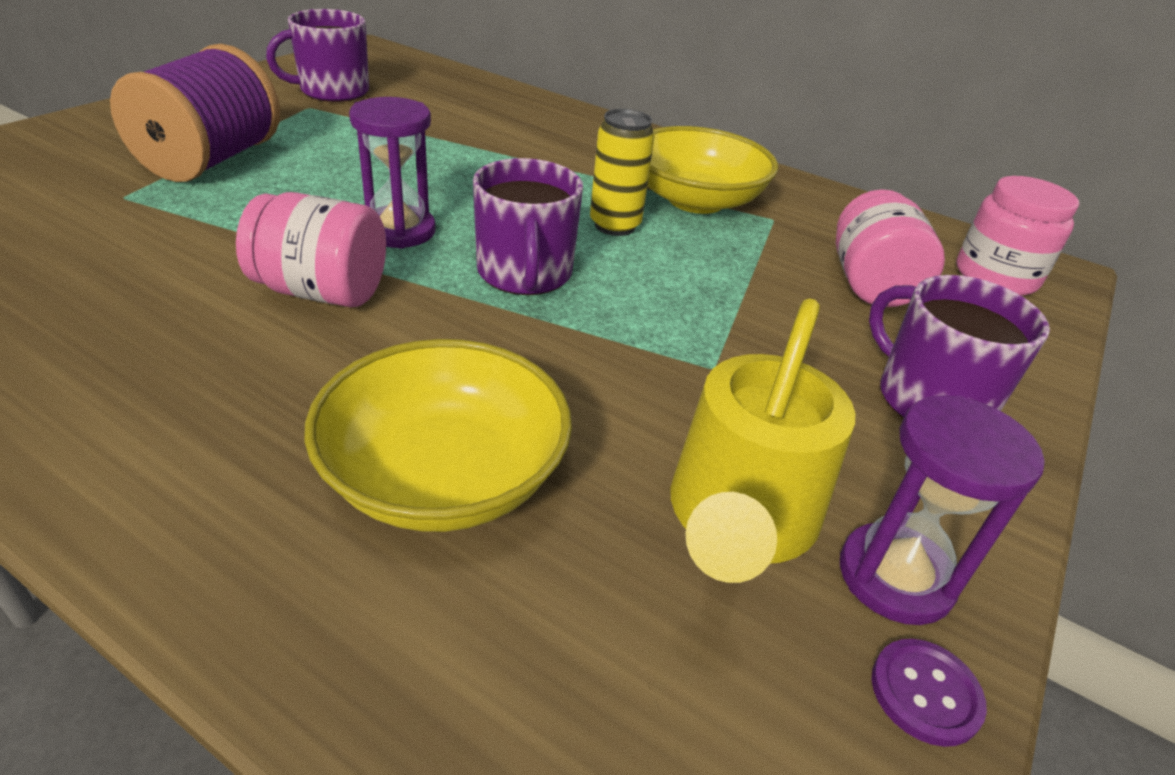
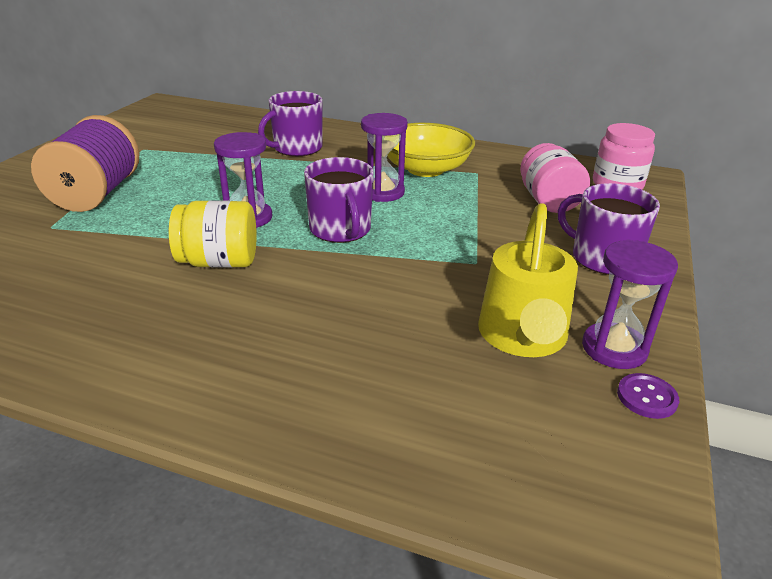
camera: 10 degrees left, 5 degrees down
pink jar [236,192,386,307] -> yellow jar [169,200,257,268]
purple mug [266,9,369,102] -> purple mug moved to [258,91,323,156]
yellow bowl [304,339,572,532] -> none
yellow can [590,109,655,236] -> purple hourglass [361,113,408,202]

